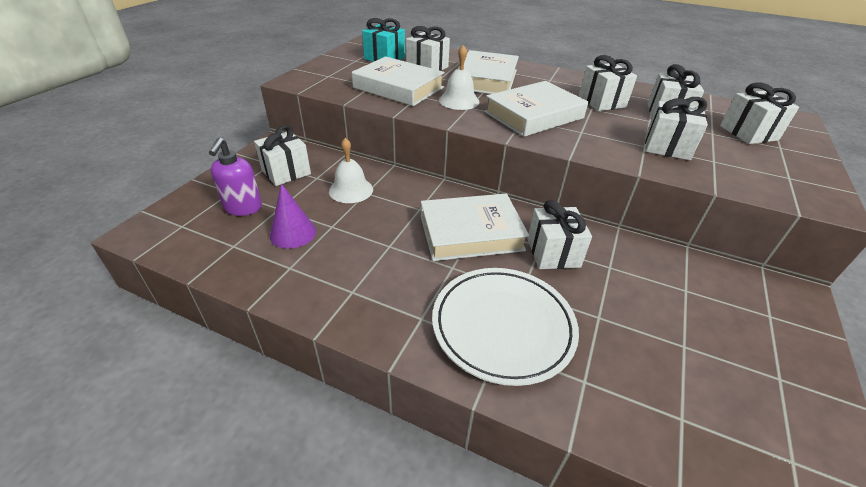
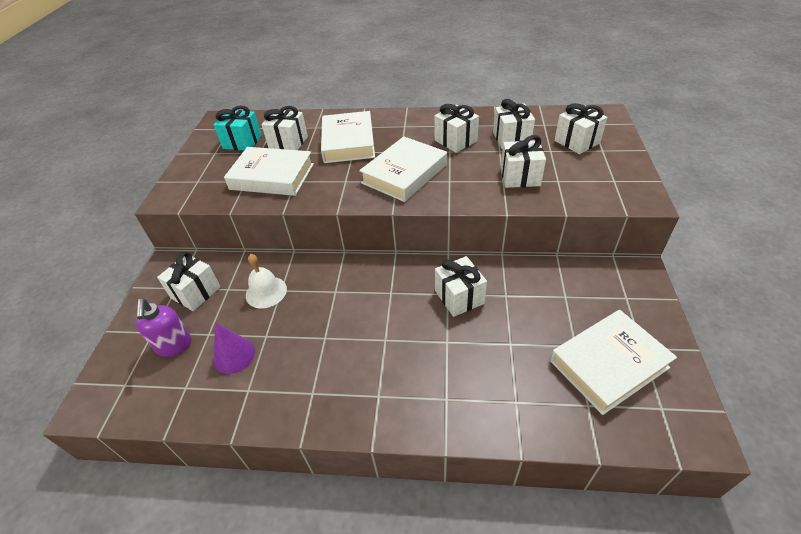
camera: 15 degrees left, 5 degrees up
white book [420,194,529,261] -> white book moved to [550,310,677,415]
white plate [432,268,579,386] -> none
white bell [439,45,480,110] -> none

